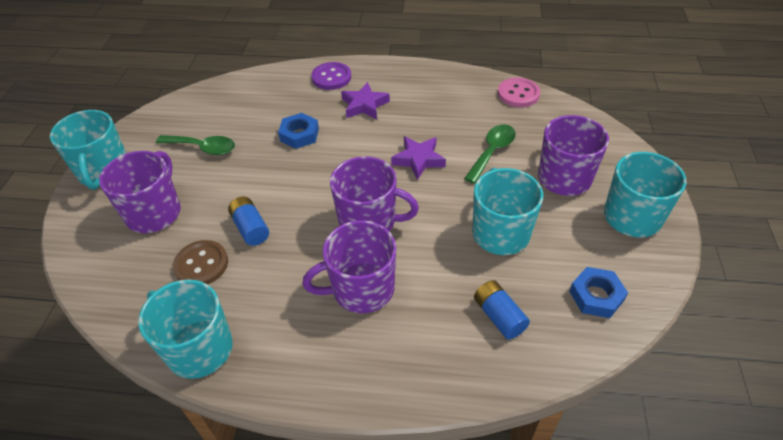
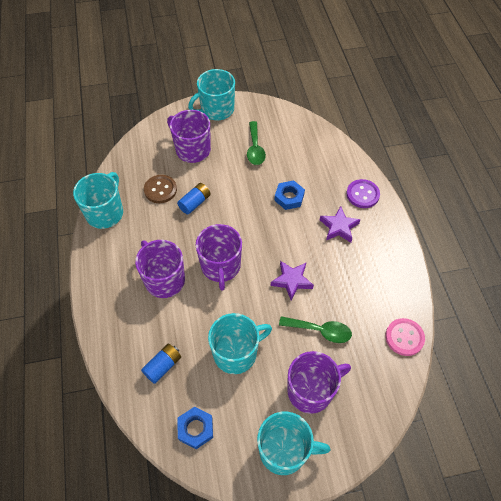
camera: 70 degrees right, 10 degrees up
purple mug [99,151,181,233] -> purple mug turned 135 degrees counterclockwise [167,110,211,163]

